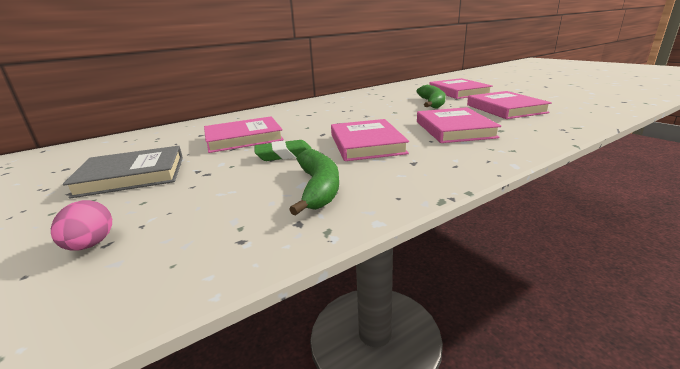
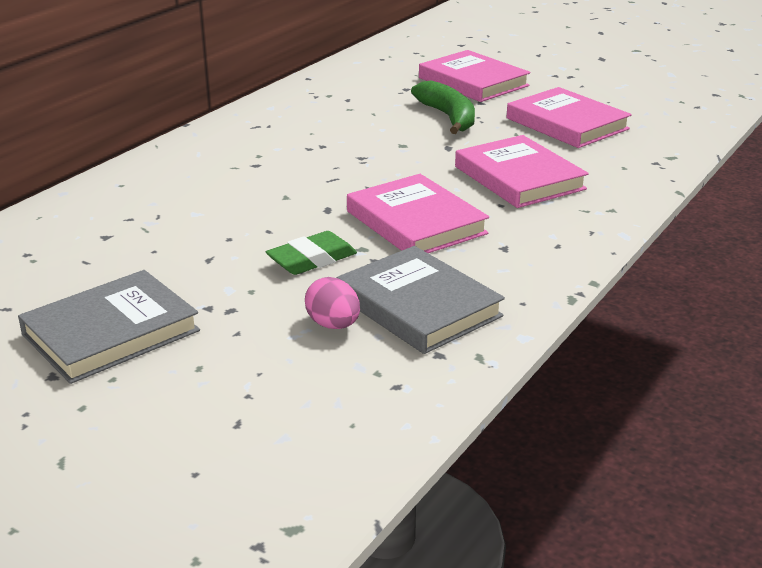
camera: 25 degrees left, 5 degrees up
pink egg [51,200,112,251] -> pink egg moved to [305,277,360,329]
pink book [204,116,284,153] -> none
green banana [289,149,339,216] -> grey book [337,246,505,354]

